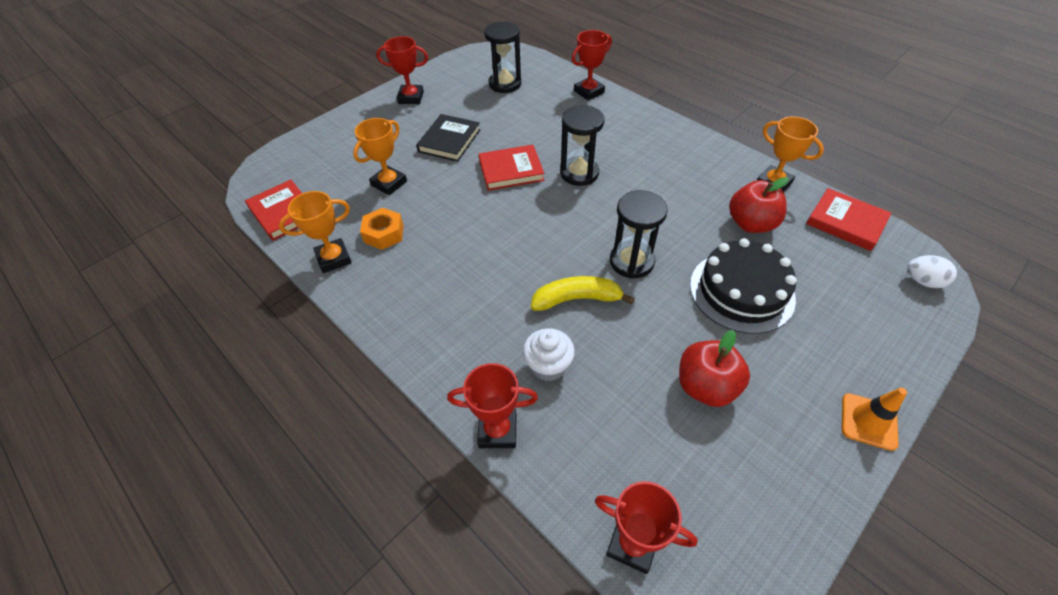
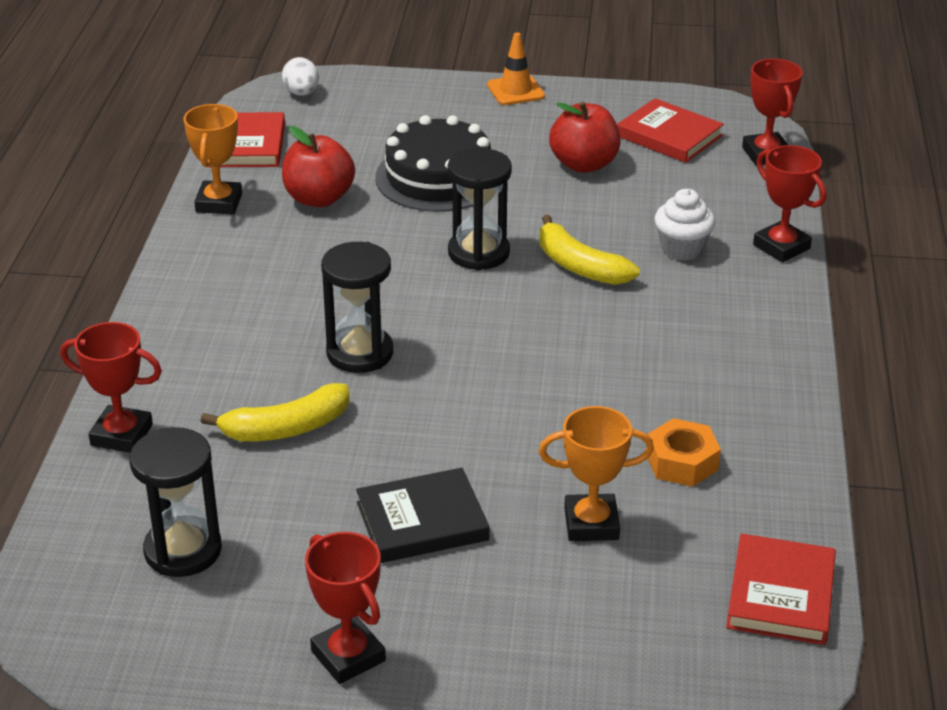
camera: 130 degrees left, 15 degrees down
orange trophy [279,191,352,273] -> none
red book [479,145,544,191] -> red book moved to [617,98,724,163]
none -> yellow banana [200,383,350,441]

